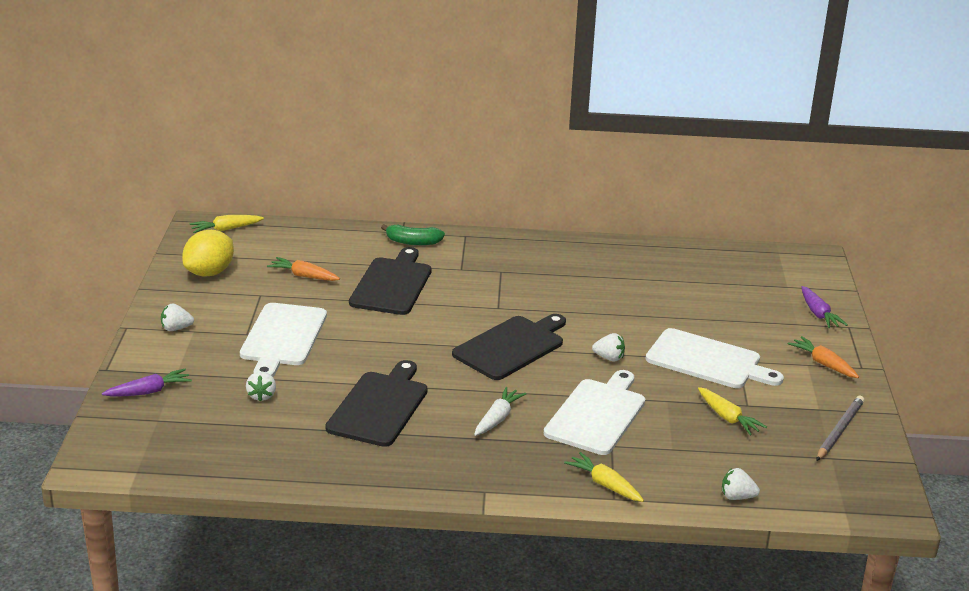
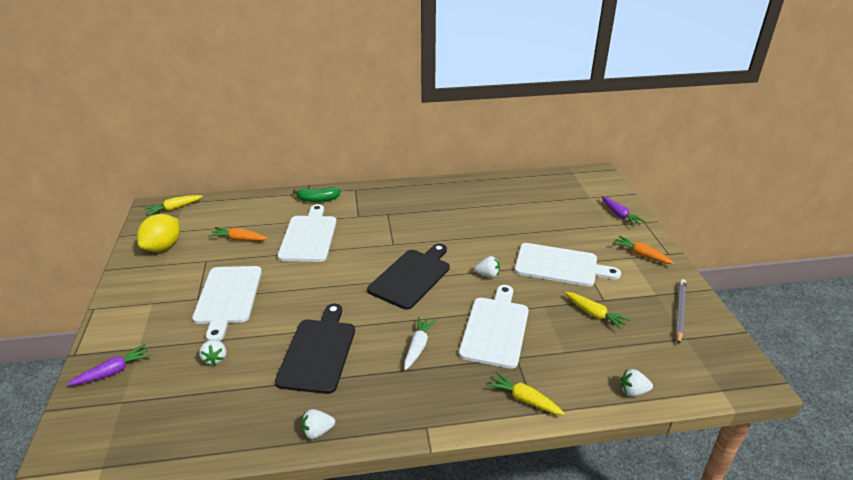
camera: 10 degrees left, 5 degrees up
white strawberry [161,303,194,331] -> white strawberry moved to [301,409,335,439]
black cutting board [349,247,432,315] -> white cutting board [277,204,337,262]

